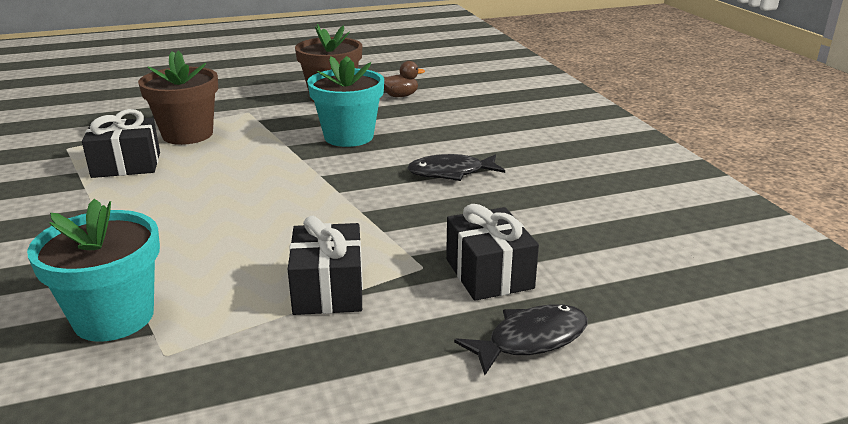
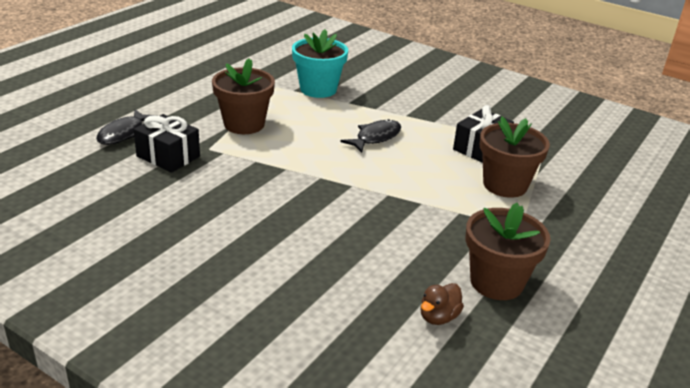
camera: 140 degrees right, 5 degrees up
black gift [288,216,363,315] -> brown flower pot [212,58,275,134]
turquoise flower pot [307,56,384,147] -> none
black fish [407,154,505,181] -> black fish moved to [340,119,401,153]

